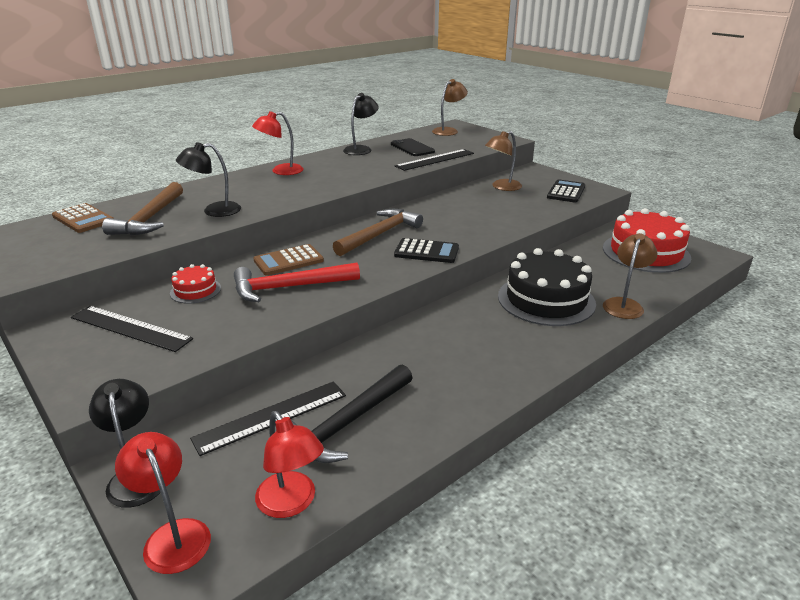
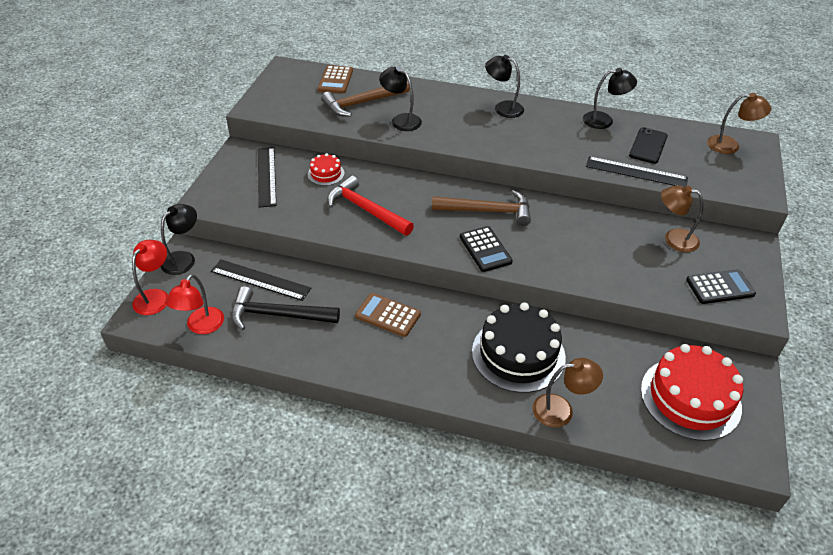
camera: 55 degrees right, 15 degrees up
red lamp [252,111,304,175] -> black lamp [485,55,524,118]
brown calculator [254,244,324,276] -> brown calculator moved to [355,293,421,337]

